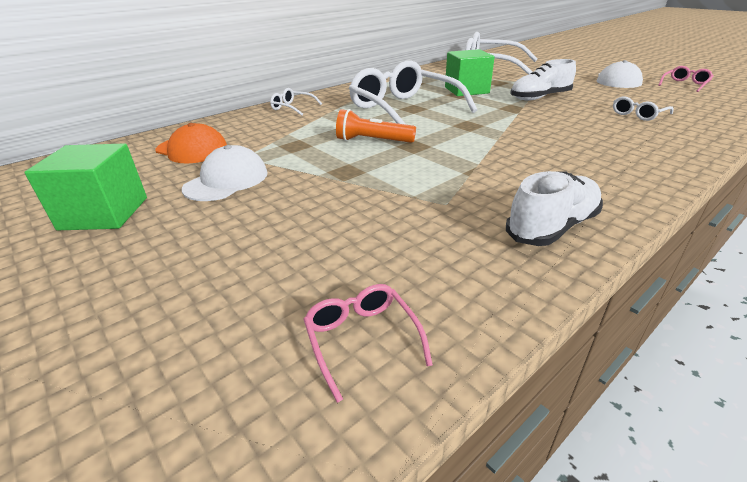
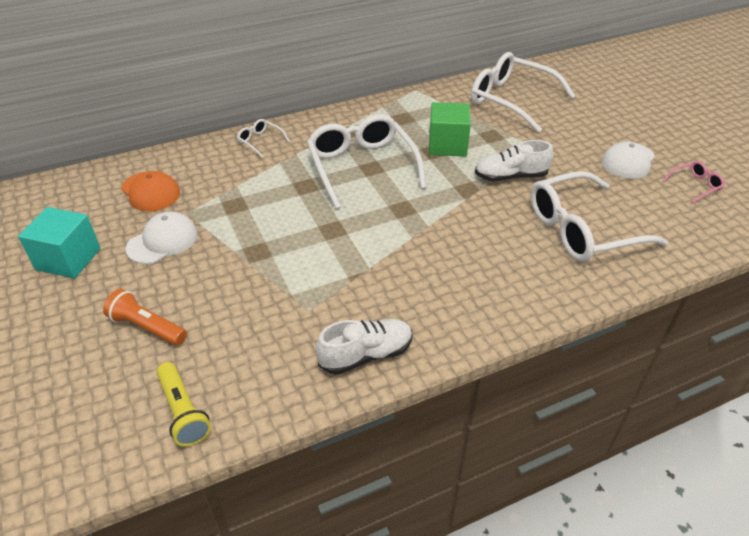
camera: 15 degrees right, 10 degrees up
green cube [24,143,147,230] -> turquoise cube [18,207,101,279]
pink glasses [303,284,433,403] -> yellow flashlight [156,362,211,447]
orange flashlight [336,109,416,143] -> orange flashlight moved to [103,289,187,346]
white glasses [613,96,673,121] -> white glasses [531,171,668,262], size x2.32

